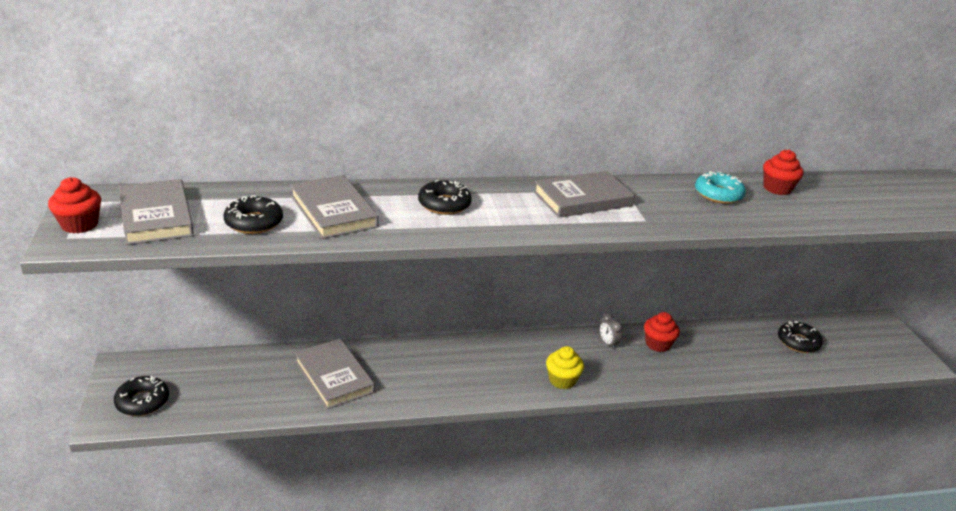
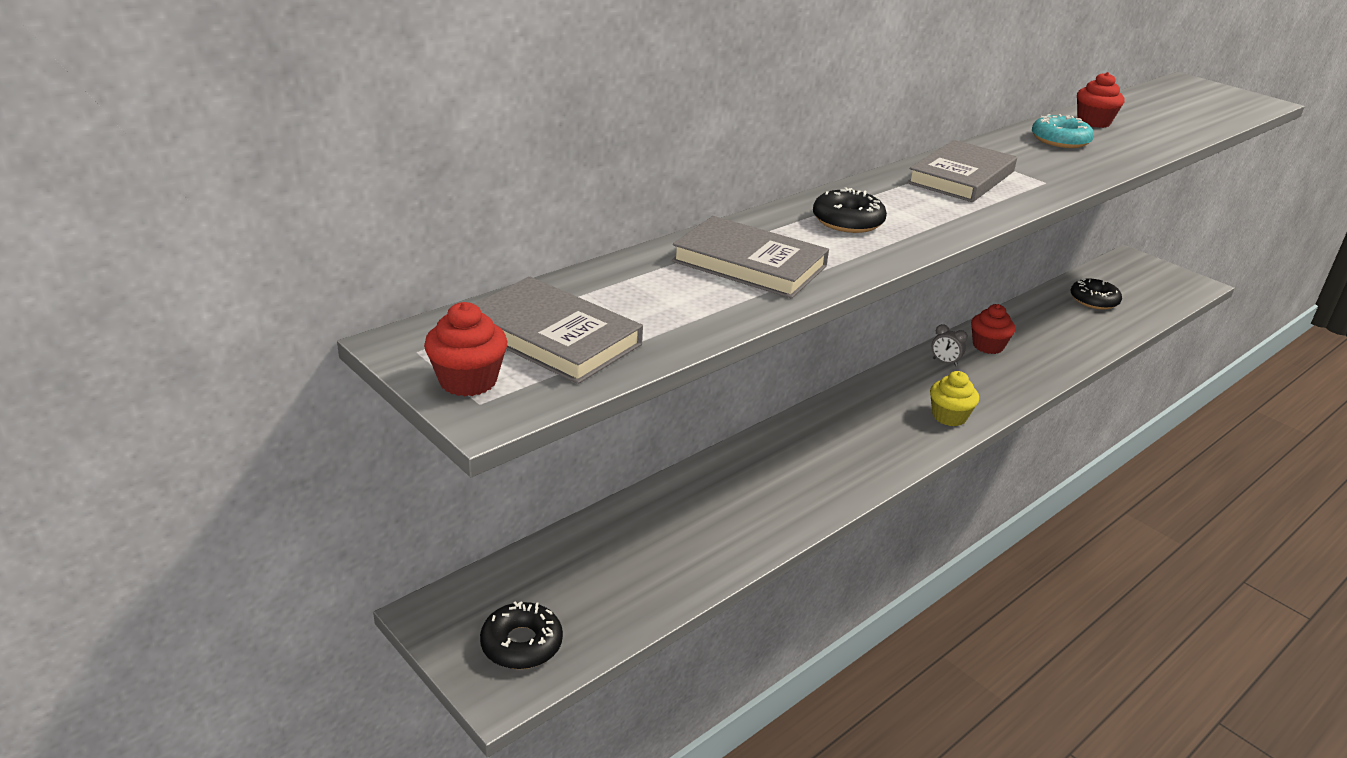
camera: 30 degrees left, 0 degrees up
black donut [224,195,283,234] -> none
grey book [295,338,375,409] -> none

